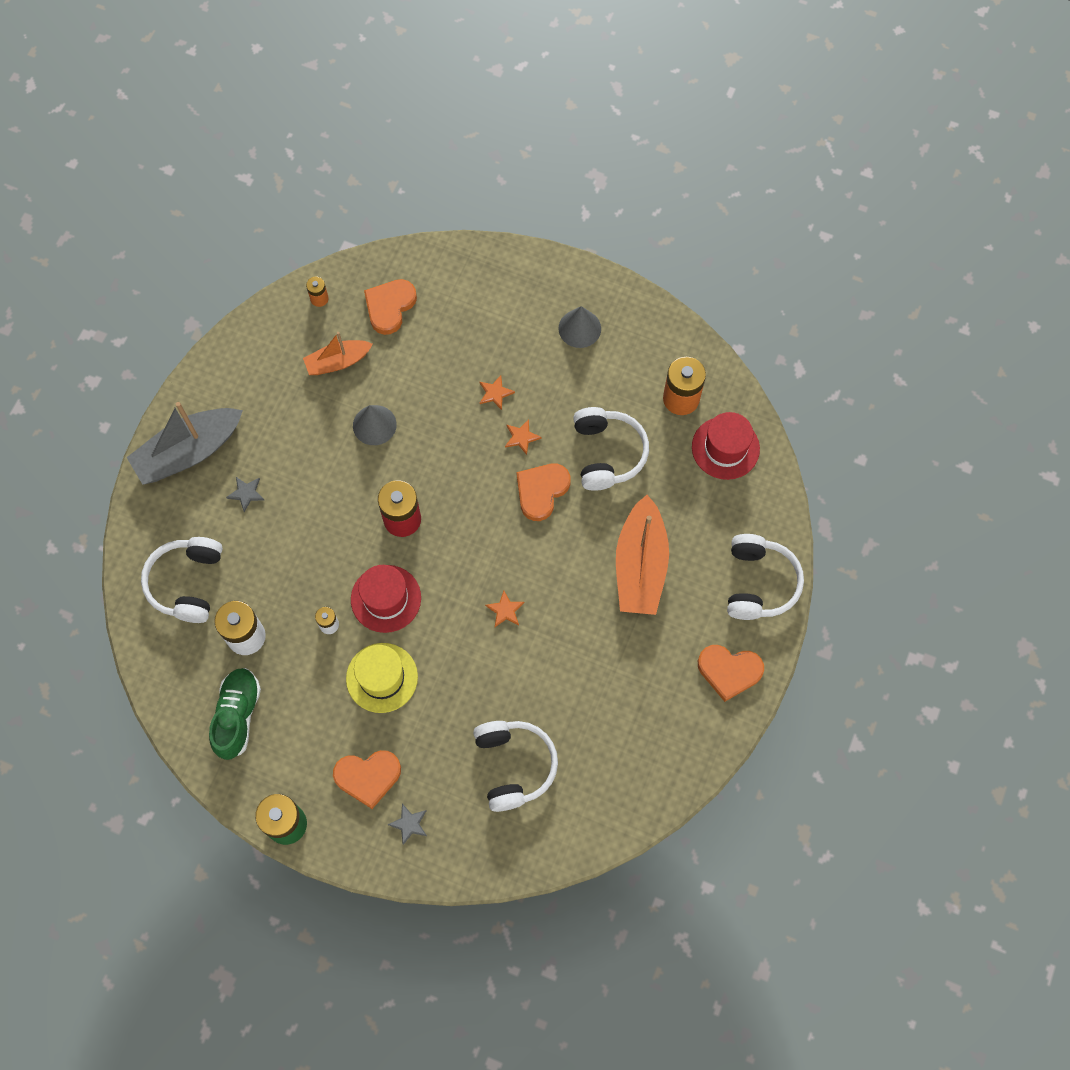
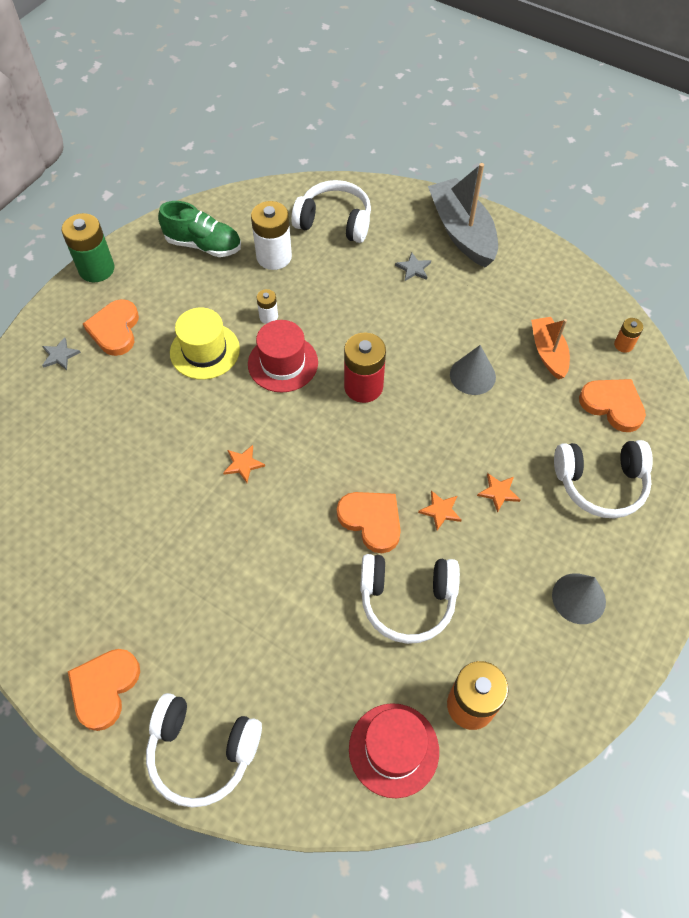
camera: 100 degrees right, 10 degrees down
white headphones [473,721,558,812] -> white headphones moved to [554,440,653,518]
orange boat [616,495,669,615] -> none

